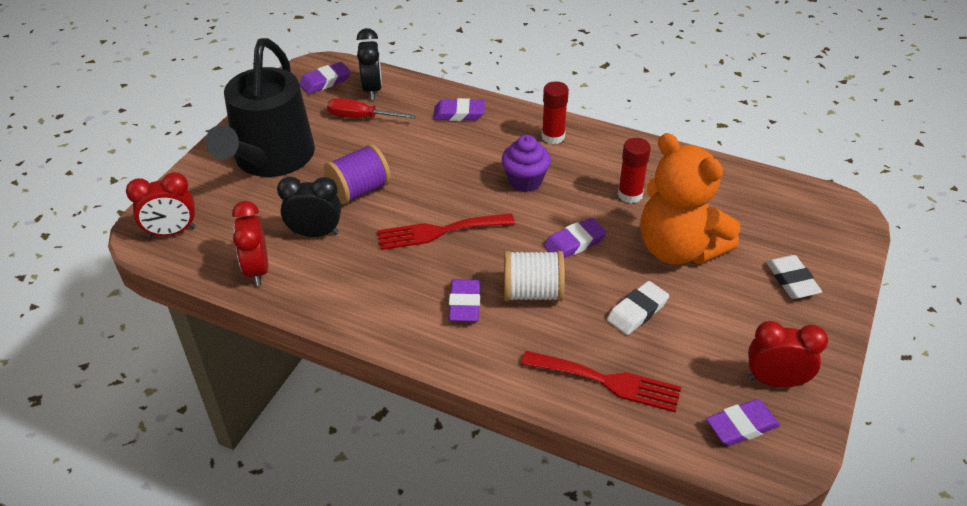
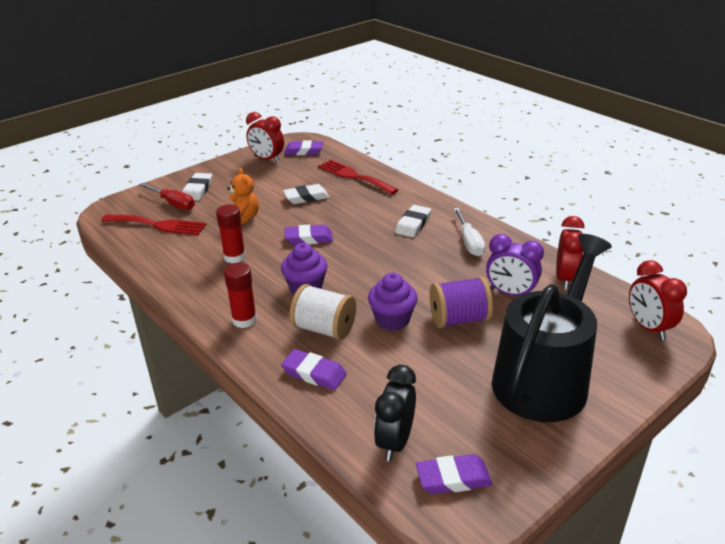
camera: 155 degrees left, 10 degrees down
red clock [126,172,196,237] -> red clock turned 120 degrees counterclockwise [629,260,687,340]
black clock [277,177,341,237] -> purple clock [486,234,544,296]
red screwdriver [327,98,416,119] -> red screwdriver moved to [139,183,195,210]
red fork [377,213,515,250] -> red fork moved to [101,214,206,235]
purple eraser [448,279,480,322] -> white eraser [395,205,431,237]
white spool [504,251,565,301] -> white spool moved to [290,284,356,340]
orange teddy bear [640,133,740,265] -> orange teddy bear [227,168,259,225], size x0.49
none -> purple cupcake [368,273,418,331]
none -> white screwdriver [454,208,485,256]

